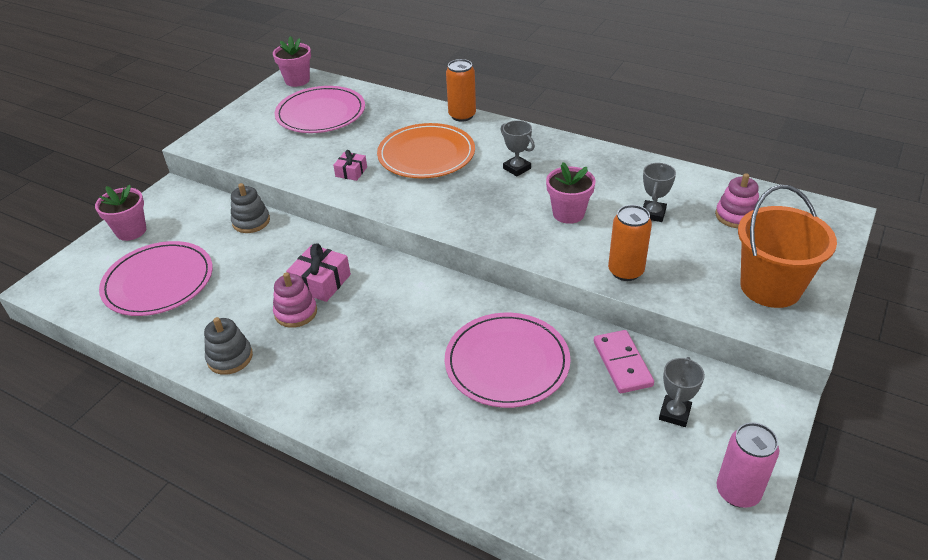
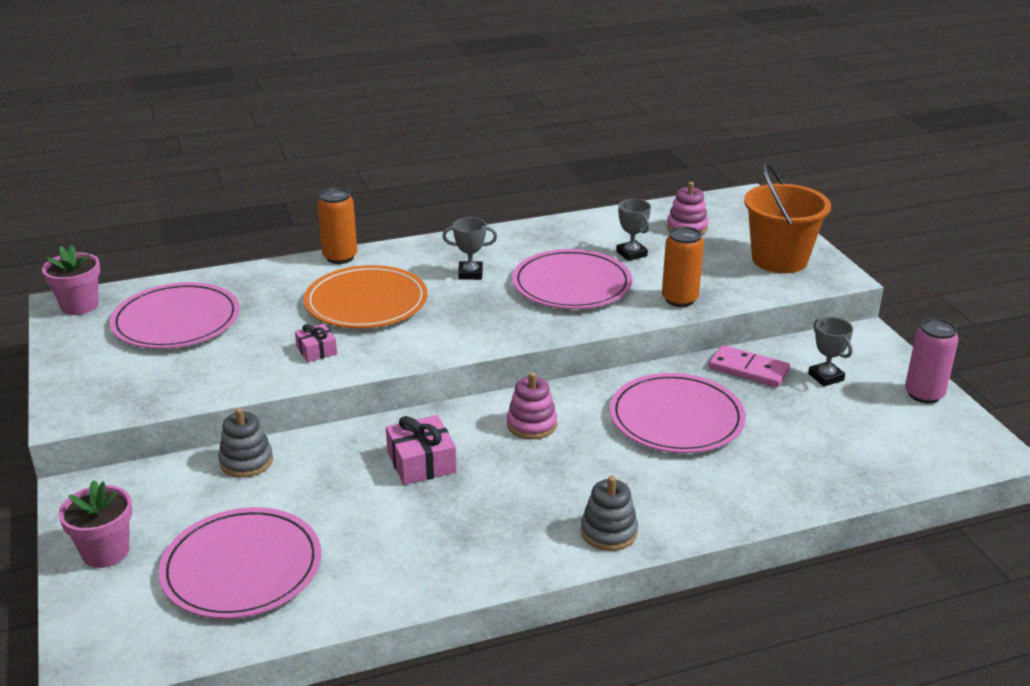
camera: 50 degrees left, 10 degrees down
grey stacking toy [204,317,253,375] -> grey stacking toy moved to [581,476,638,551]
pink stacking toy [273,272,317,328] -> pink stacking toy moved to [507,372,557,439]
pink flower pot [546,162,596,224] -> pink plate [512,249,632,309]

